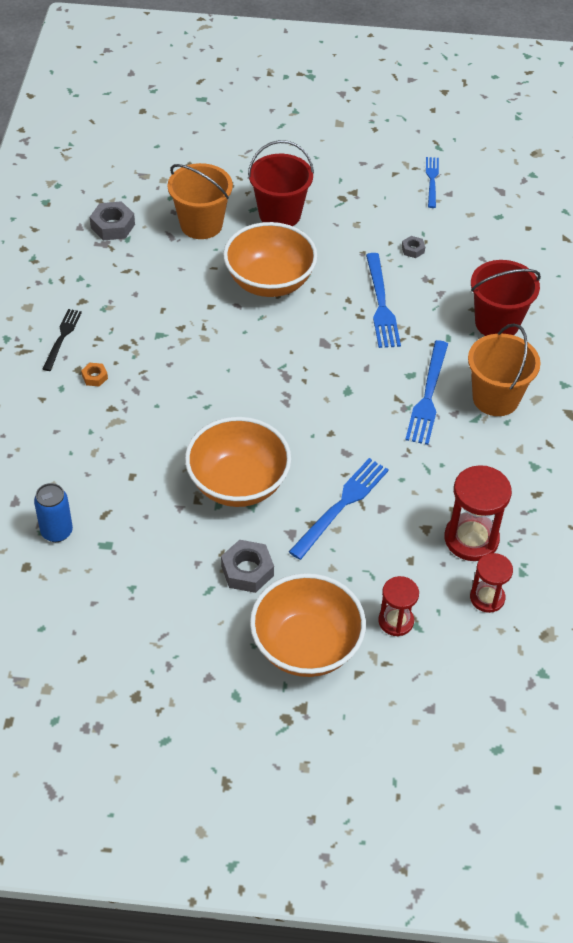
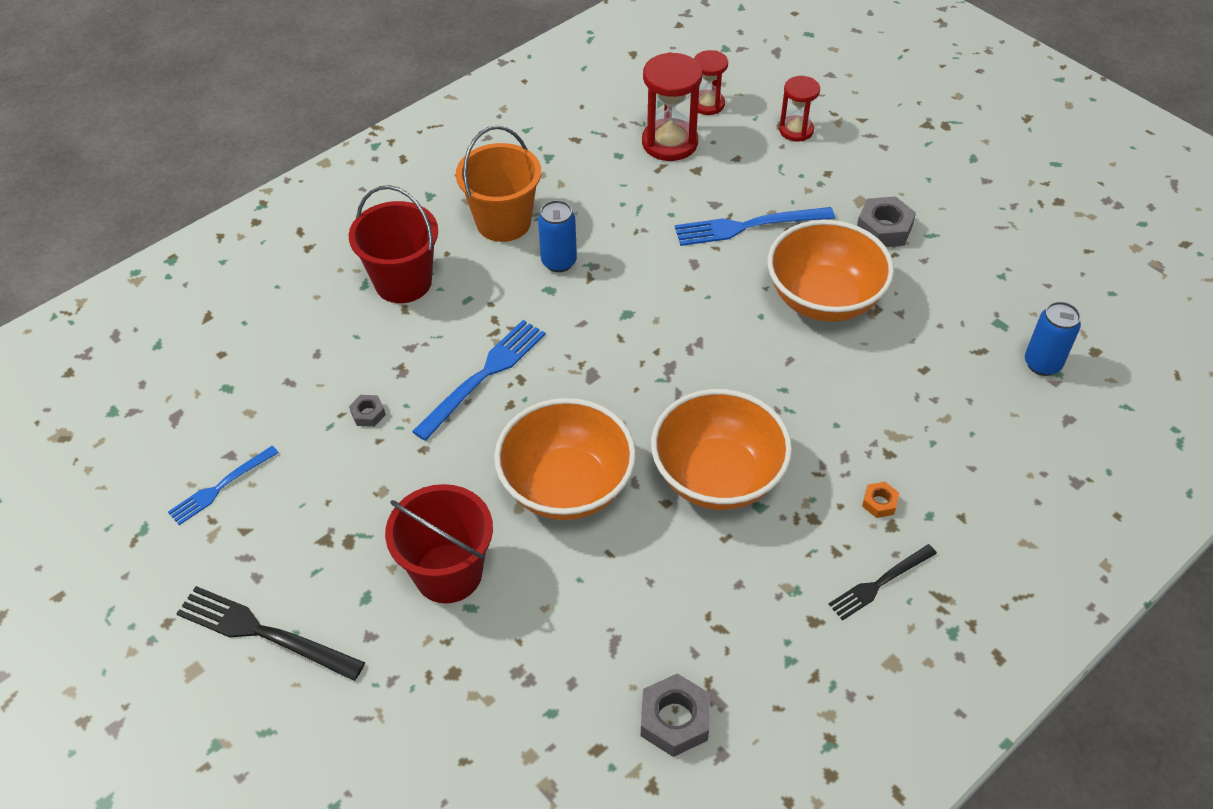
camera: 135 degrees left, 0 degrees up
orange bucket [168,163,233,239] -> none
orange bowl [250,573,366,677] -> orange bowl moved to [651,389,792,510]
blue fork [405,340,448,445] -> blue can [538,200,577,272]
none -> black fork [176,586,365,681]

